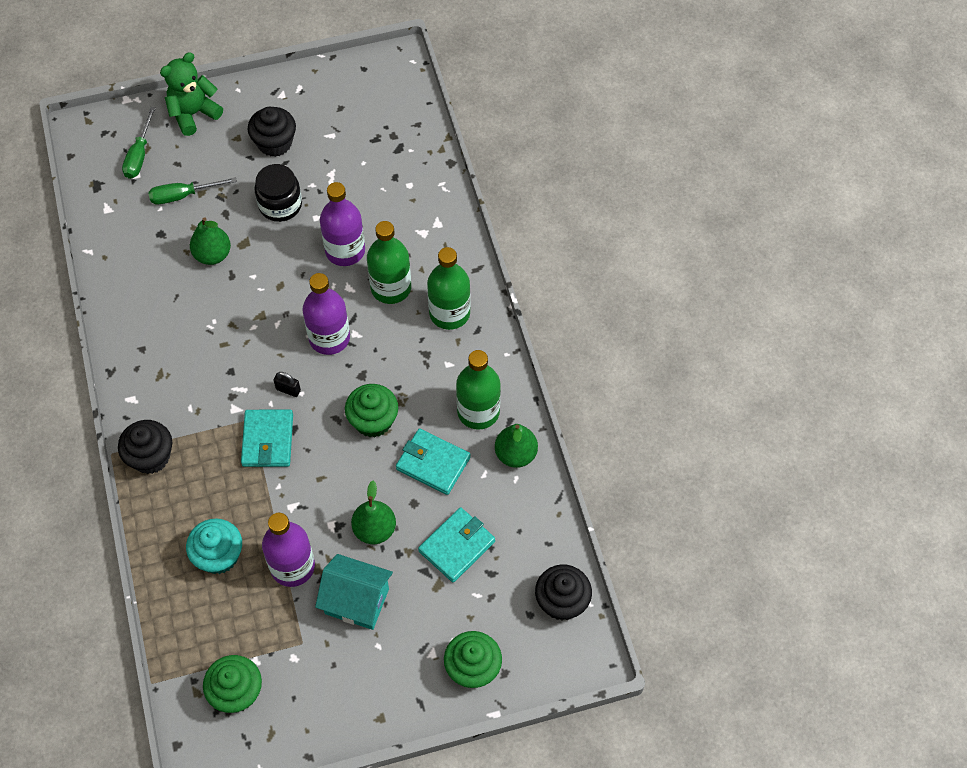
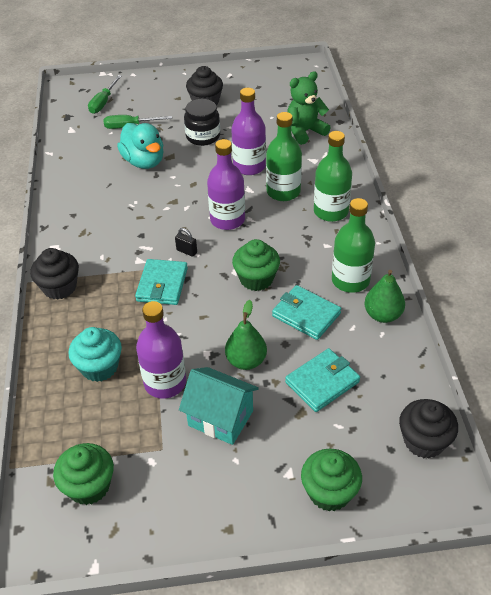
camera: 10 degrees right, 15 degrees down
green teddy bear [160,52,223,136] -> green teddy bear moved to [287,71,331,145]
green pear [190,217,231,265] -> turquoise duck [117,123,164,169]

